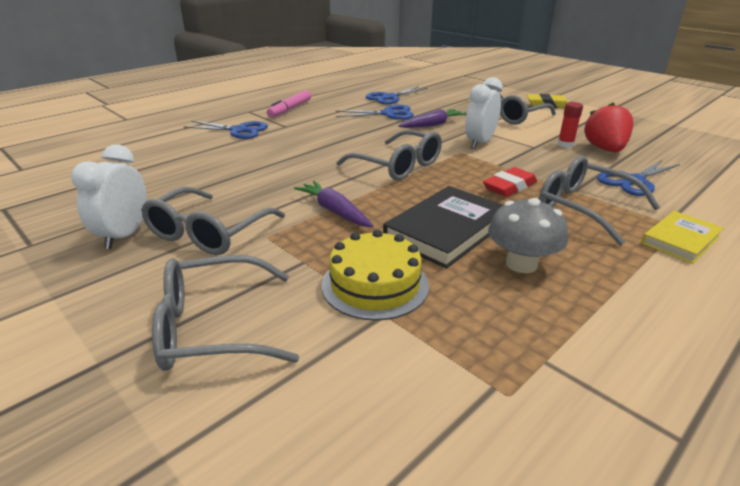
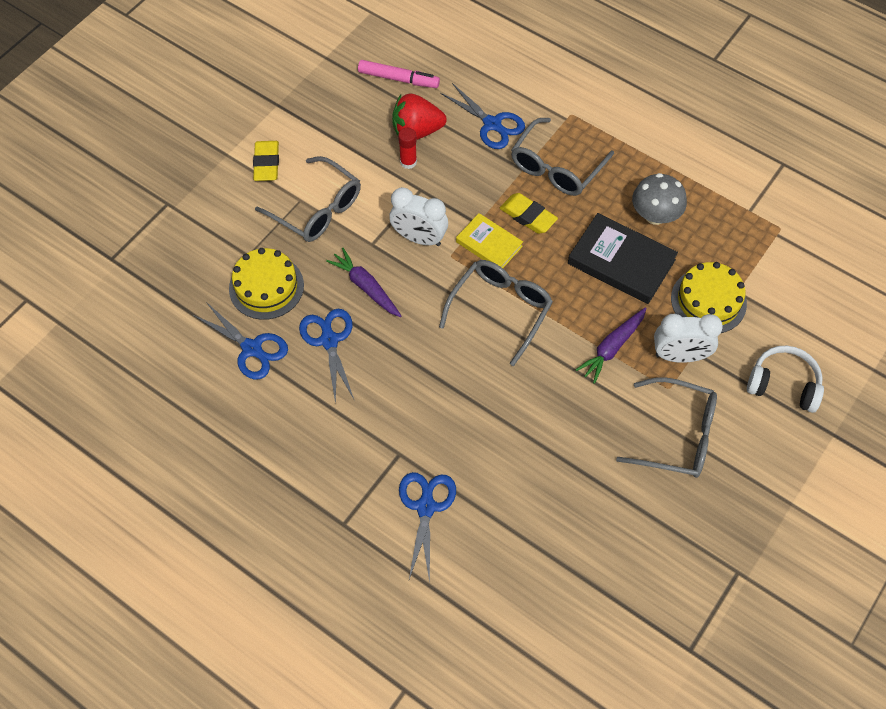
camera: 100 degrees left, 30 degrees up
white clock [71,145,147,249] -> white clock moved to [654,314,723,363]
grey glasses [152,255,299,371] -> white headphones [747,346,824,413]
pink marker [267,90,311,118] -> pink marker moved to [358,60,440,88]
red eraser [483,167,537,197] -> yellow eraser [500,193,558,234]
yellow book [641,211,724,264] -> yellow book moved to [456,213,523,268]
none -> yellow cake [229,248,304,320]

